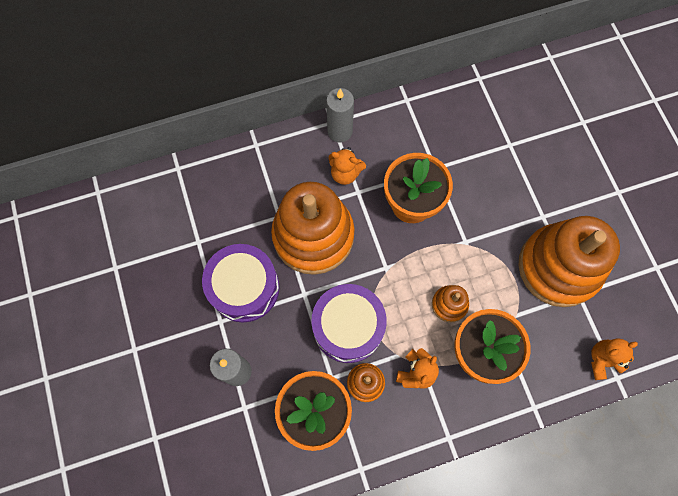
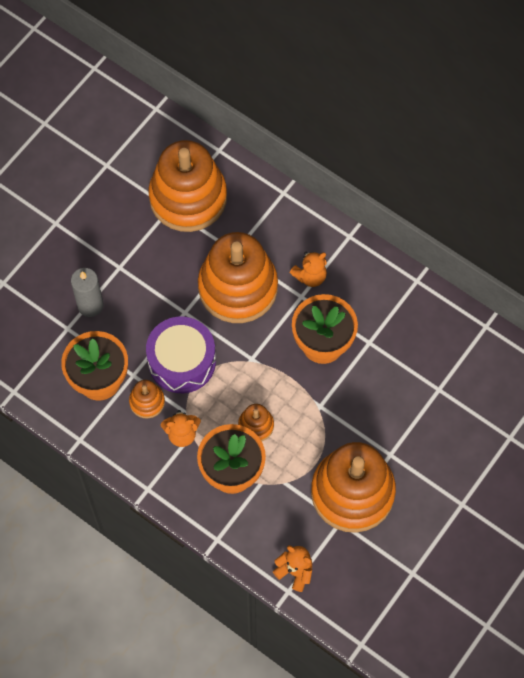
camera: 55 degrees right, 5 degrees down
purple drum [202,244,279,322] -> none
grey candle [326,88,354,142] -> none
orange teddy bear [329,147,366,185] -> orange teddy bear turned 105 degrees counterclockwise [290,251,327,287]
none -> orange stacking toy [148,140,227,232]

